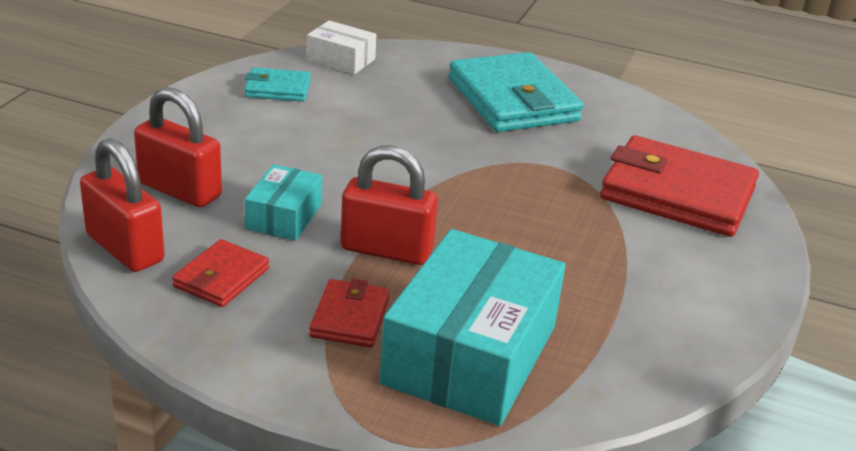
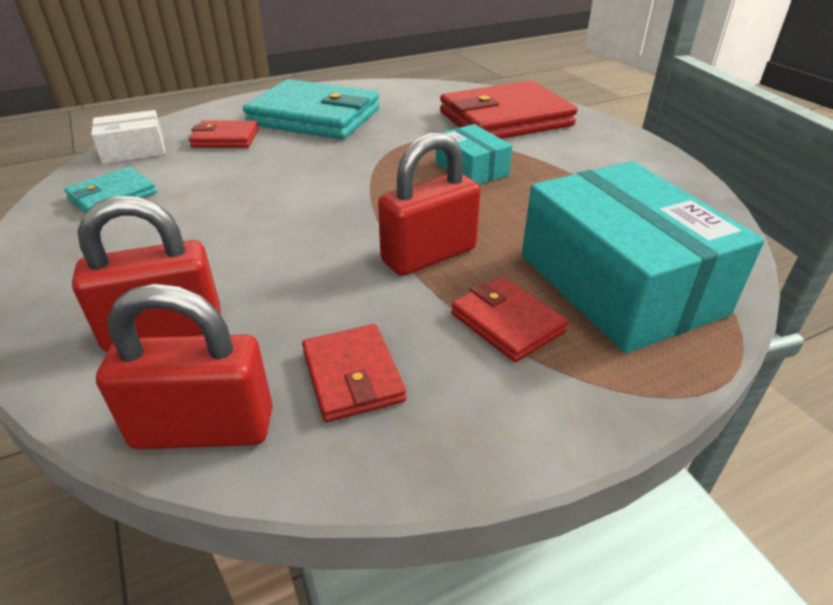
camera: 45 degrees left, 5 degrees up
turquoise box [245,164,322,241] -> turquoise box moved to [436,124,512,185]
none -> red wallet [189,120,259,148]

